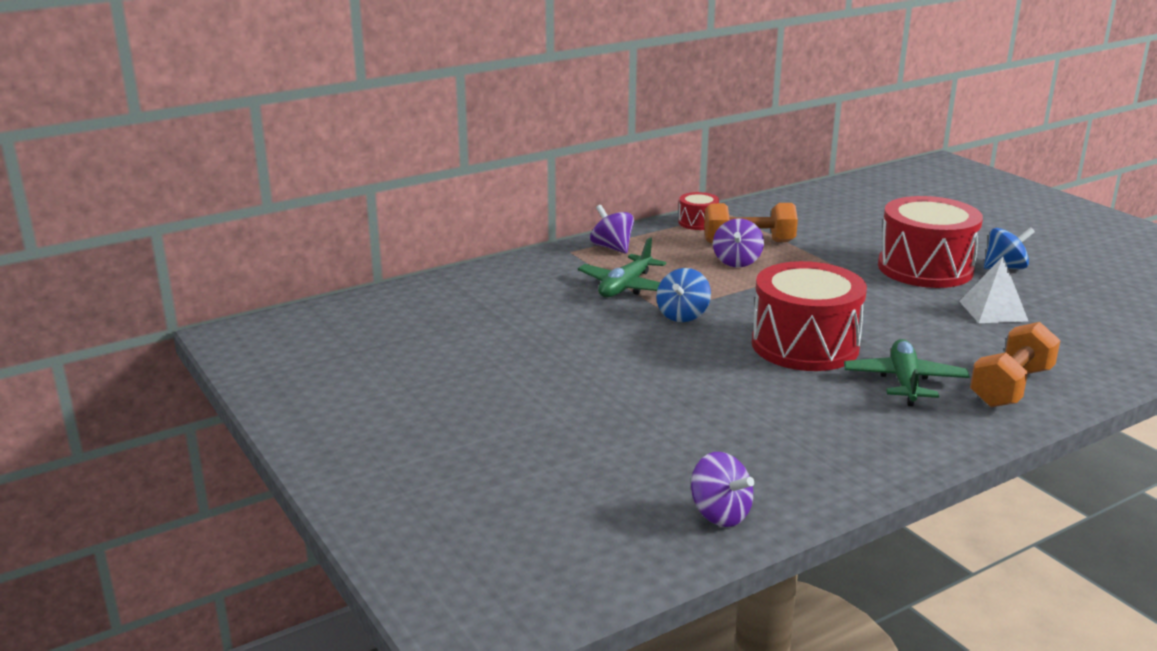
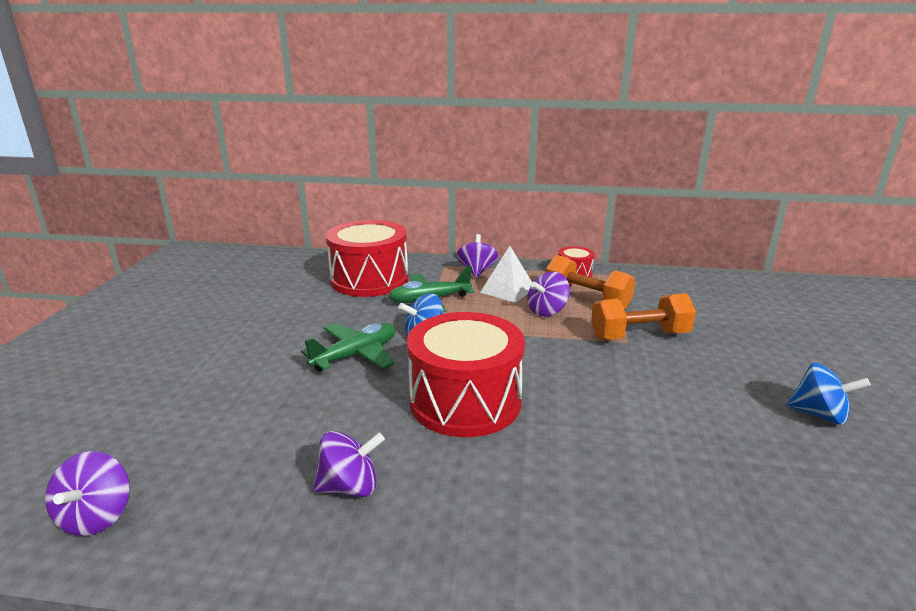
camera: 40 degrees right, 0 degrees up
green plane [844,339,970,406] -> green plane moved to [301,323,396,372]
red drum [878,196,983,288] -> red drum moved to [326,220,408,297]
white pyramid [959,256,1028,323] -> white pyramid moved to [480,246,532,303]
orange dumbbell [970,322,1061,407] -> orange dumbbell moved to [591,293,696,340]
none -> purple spinning top [313,431,385,497]

